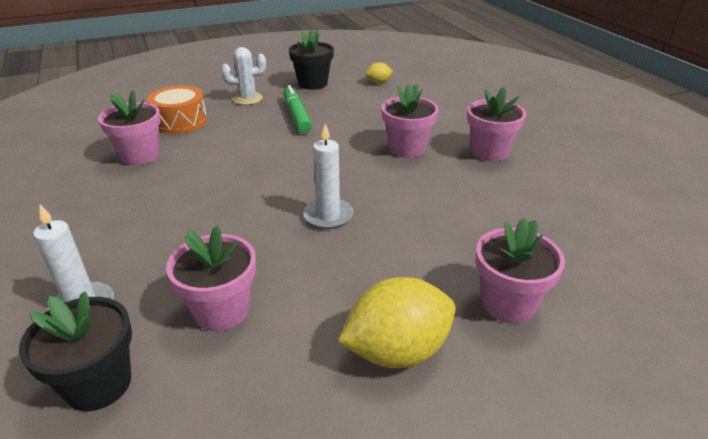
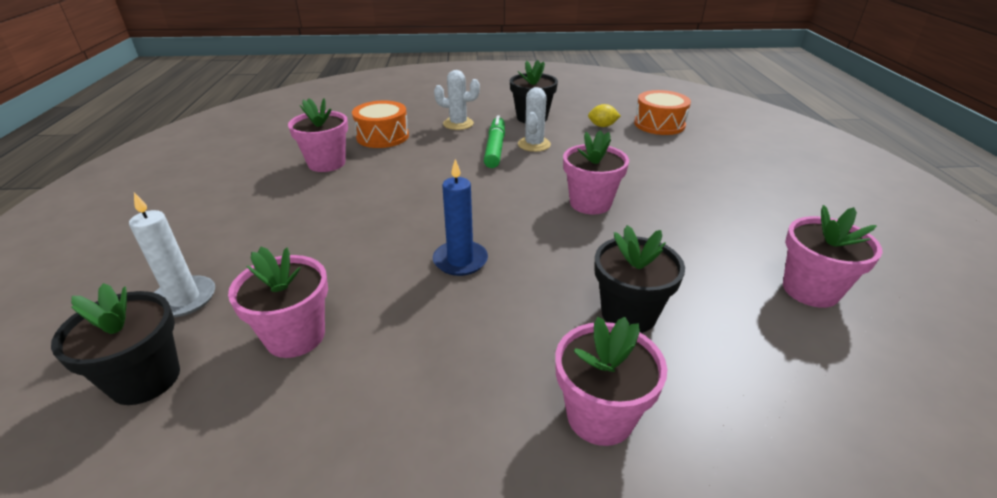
camera: 20 degrees right, 0 degrees up
white candle [303,124,353,229] -> blue candle [433,159,488,276]
yellow lemon [338,277,456,368] -> none
pink flower pot [467,87,526,161] -> pink flower pot moved to [783,205,882,308]
none -> white cactus [518,87,551,152]
none -> black flower pot [594,225,685,333]
none -> orange drum [634,90,691,135]

